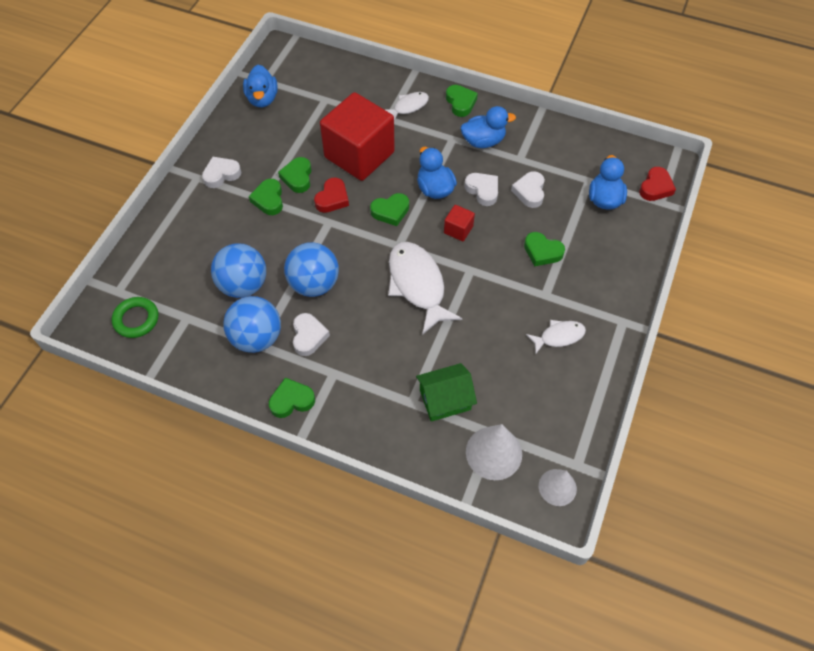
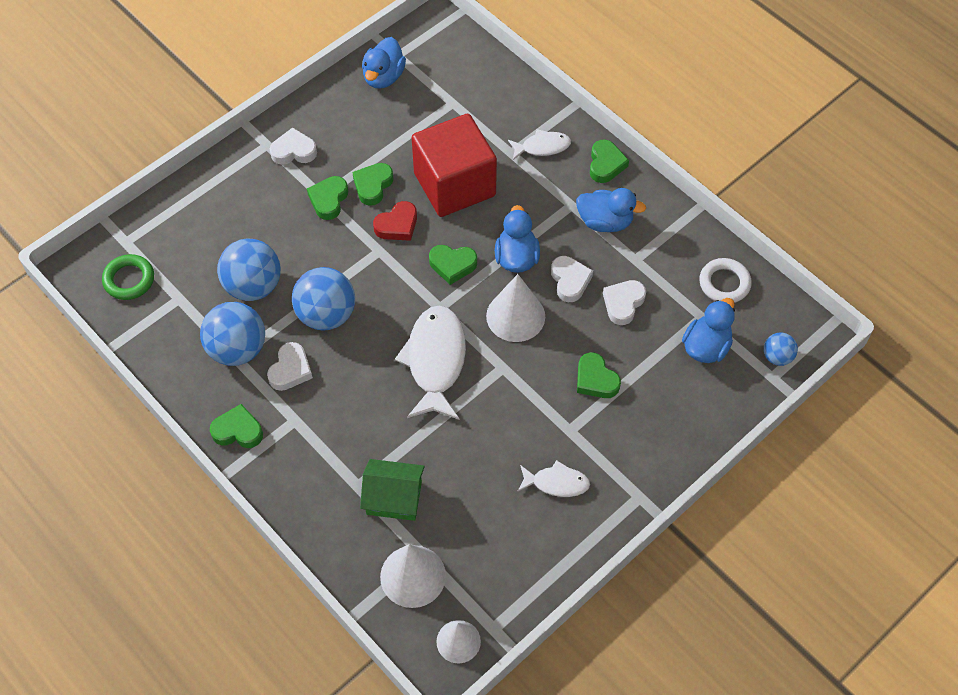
camera: 25 degrees right, 0 degrees up
red cube [444,205,475,241] -> white cone [486,274,545,342]
red heart [639,167,676,201] -> blue ball [764,332,798,366]
none -> white ring [699,258,752,303]

